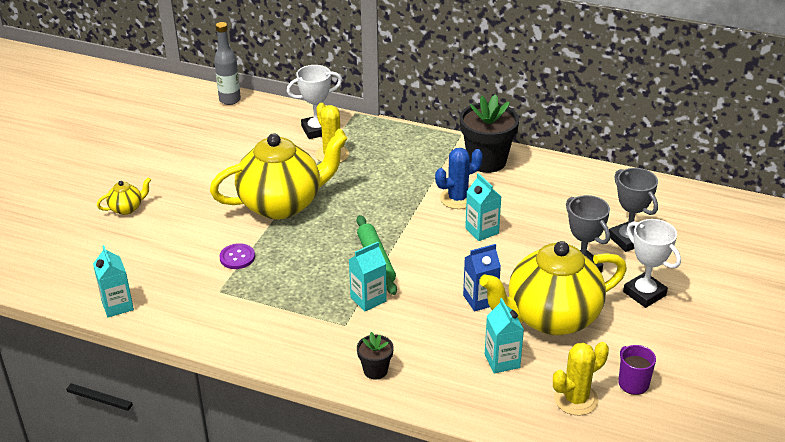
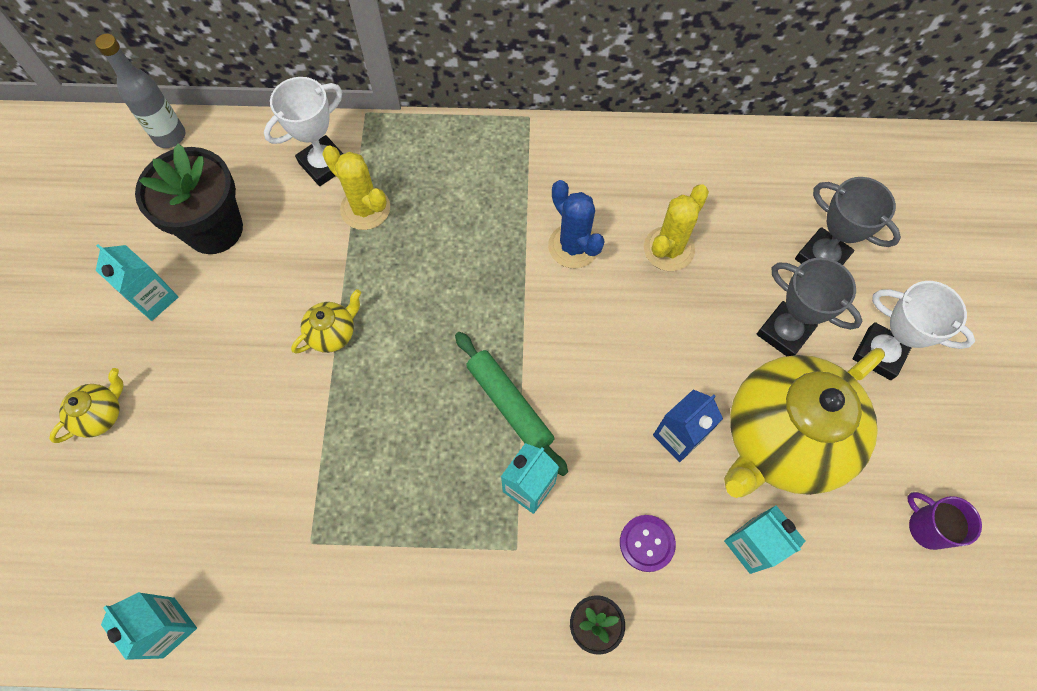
camera: 20 degrees left, 30 degrees up
yellow teapot [210,132,348,219] -> yellow teapot [291,289,361,354], size x0.41
purple button [219,243,255,269] -> purple button moved to [620,515,676,572]
blue cactus [435,148,483,209] -> blue cactus turned 75 degrees counterclockwise [548,180,605,268]
black flower pot [460,94,519,173] -> black flower pot moved to [135,143,243,254]
turquoise carton [465,173,501,241] -> turquoise carton moved to [96,244,178,321]
yellow cactus [553,342,609,416] -> yellow cactus moved to [644,184,709,271]

